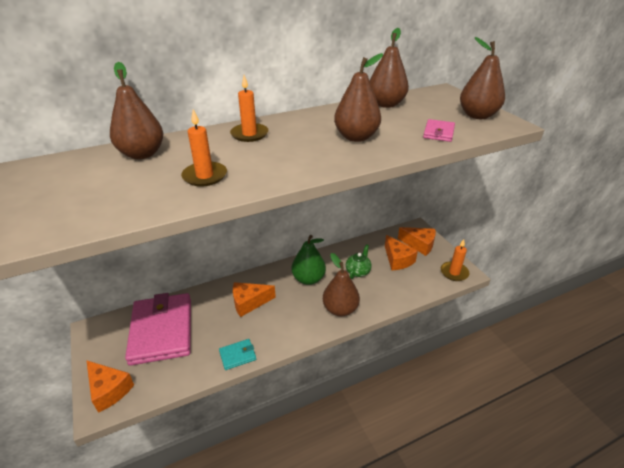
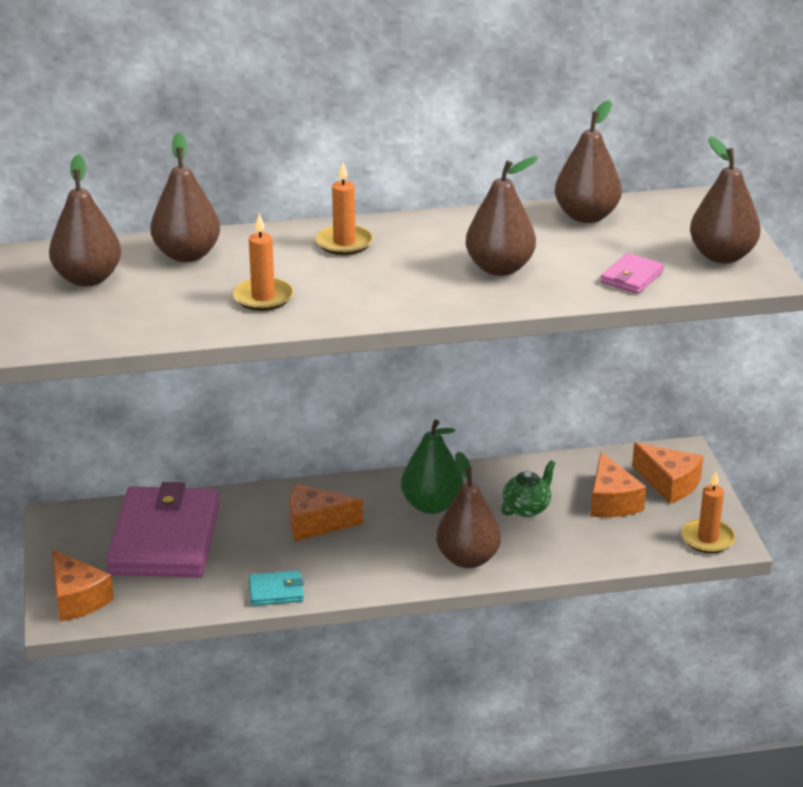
camera: 15 degrees right, 5 degrees down
none -> brown pear [49,154,121,287]

